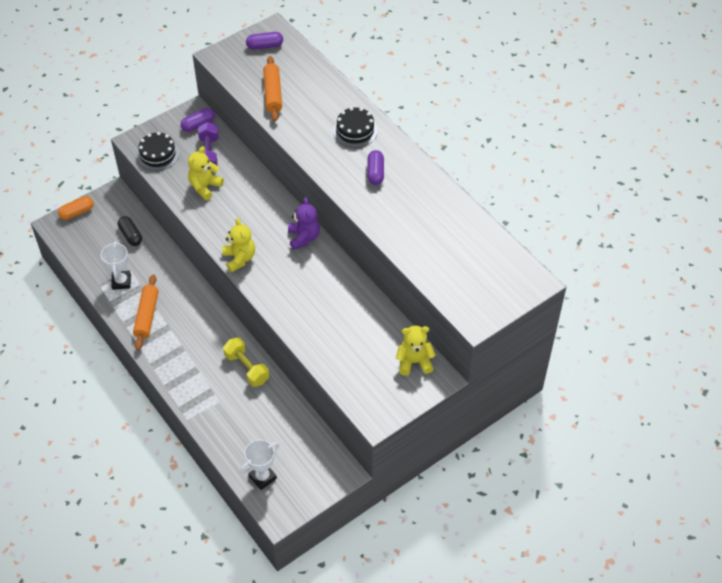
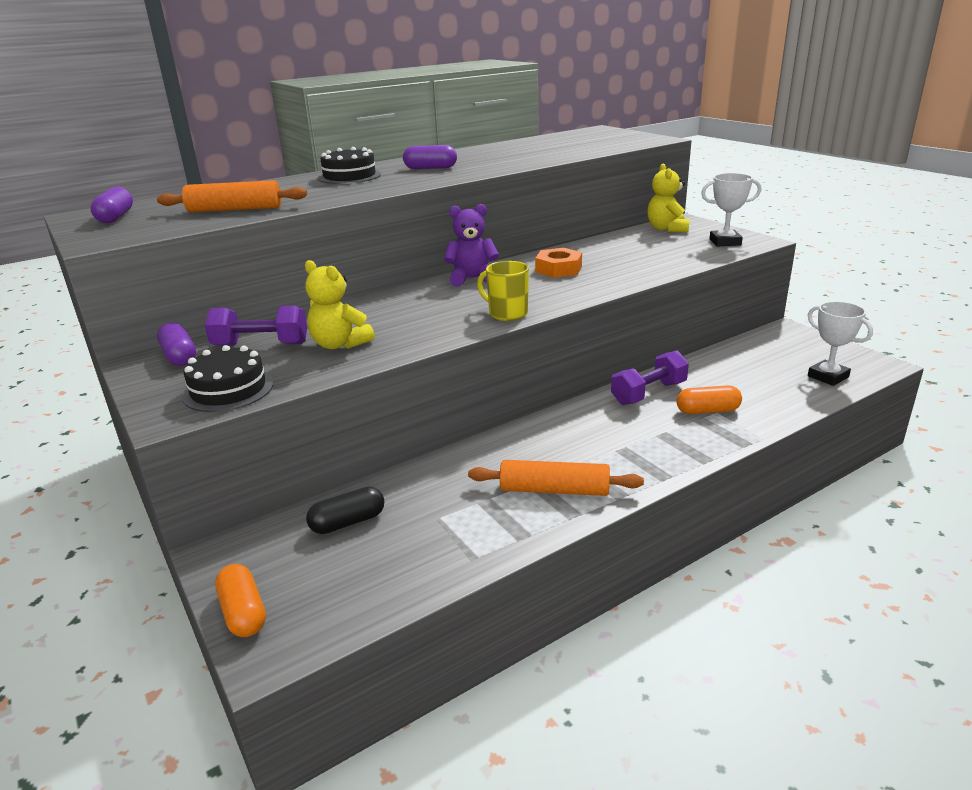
camera: 85 degrees left, 25 degrees down
white trophy [101,241,131,290] -> white trophy moved to [701,173,761,246]
yellow teddy bear [222,218,255,272] -> yellow mug [477,261,529,321]
yellow dumbbell [223,337,269,387] -> purple dumbbell [611,351,689,405]
none -> orange nut [535,248,582,278]
none -> orange capsule [676,385,742,414]

